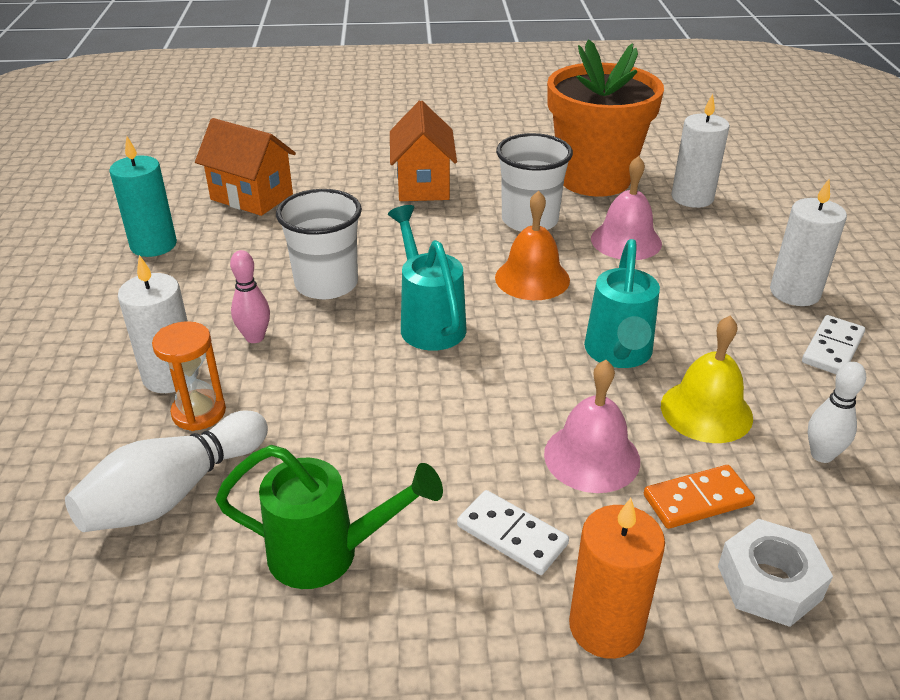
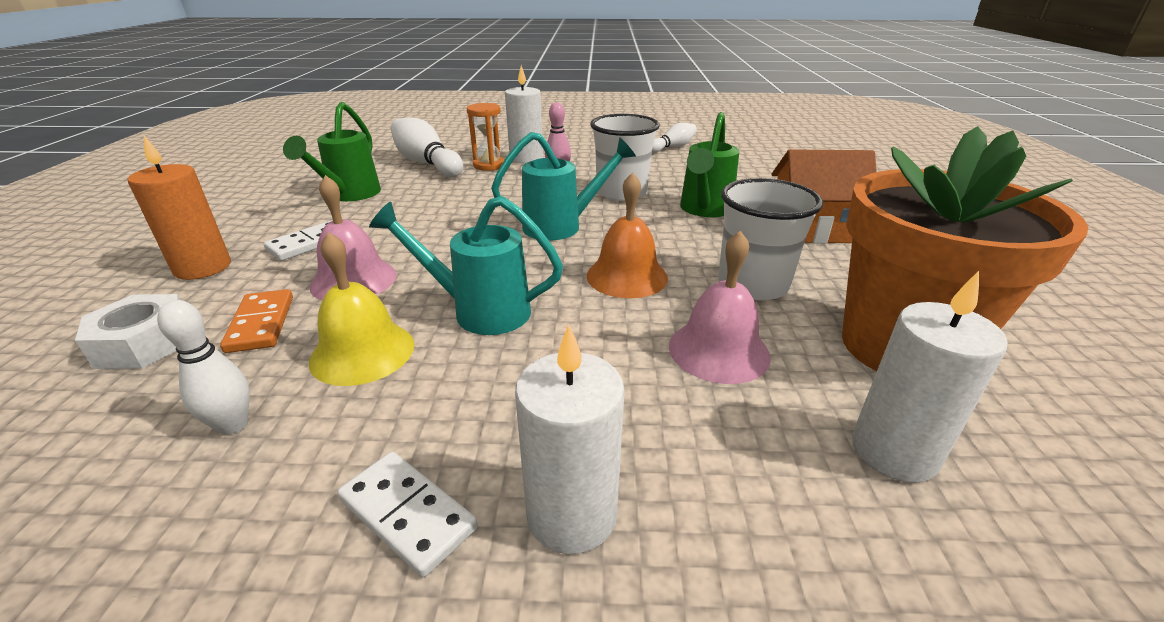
camera: 95 degrees right, 5 degrees down
turquoise candle [109,136,177,257] -> white bowling pin [652,123,697,153]
orange house [195,118,296,216] -> none
none -> green watering can [680,112,739,217]

